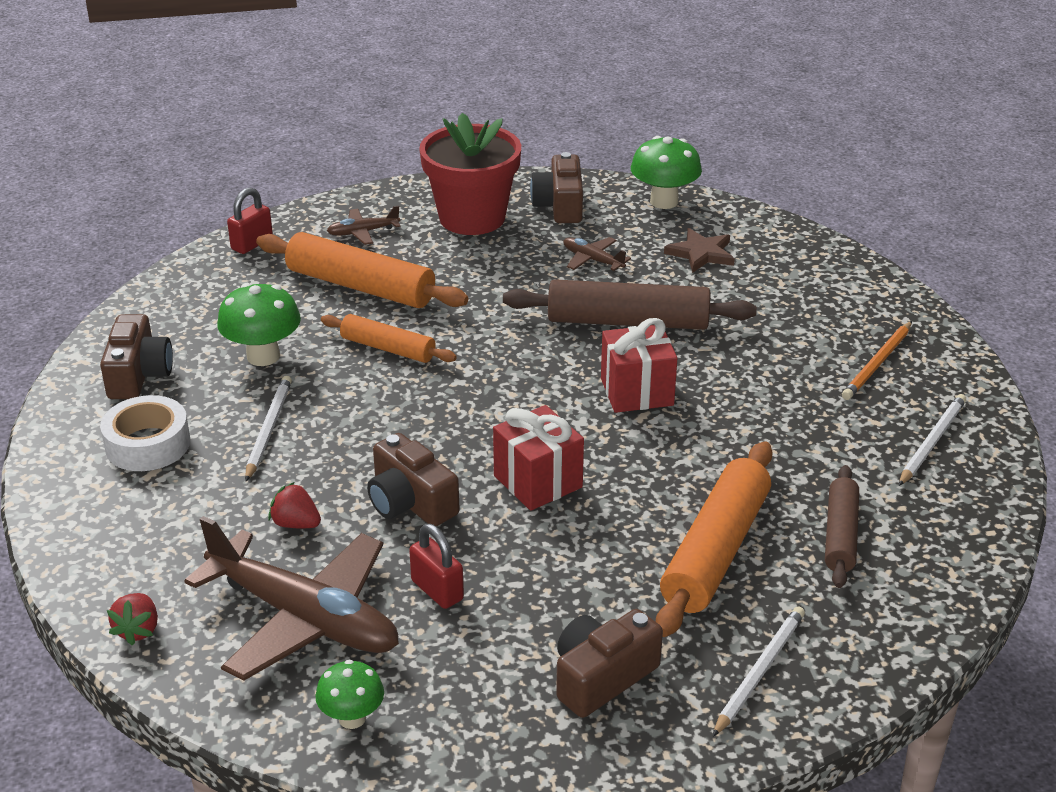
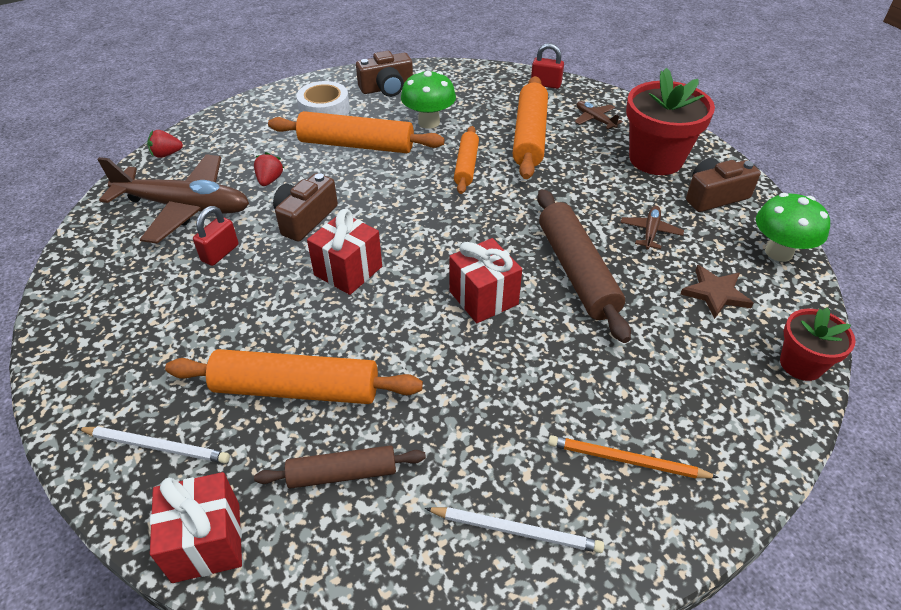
camera: 70 degrees right, 10 degrees up
brown plane [184,516,399,681] -> brown plane turned 90 degrees counterclockwise [97,154,249,244]
white pencil [245,376,292,481] -> orange rolling pin [268,111,444,153]
green mushroom [315,660,384,729] -> none
brown camera [556,609,663,718] -> none
none -> red gift [150,472,242,583]
none -> red flower pot [780,307,856,381]

